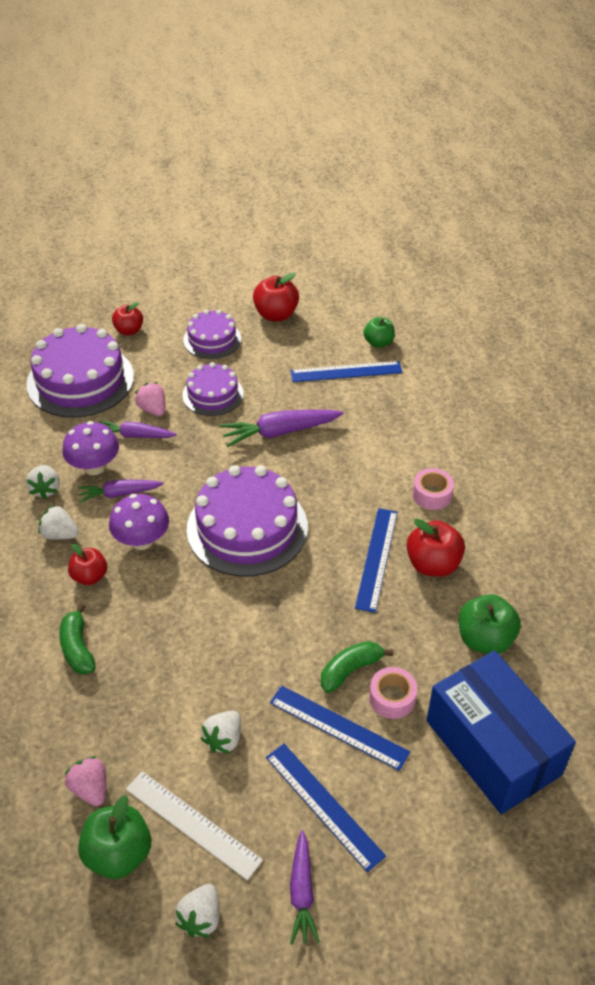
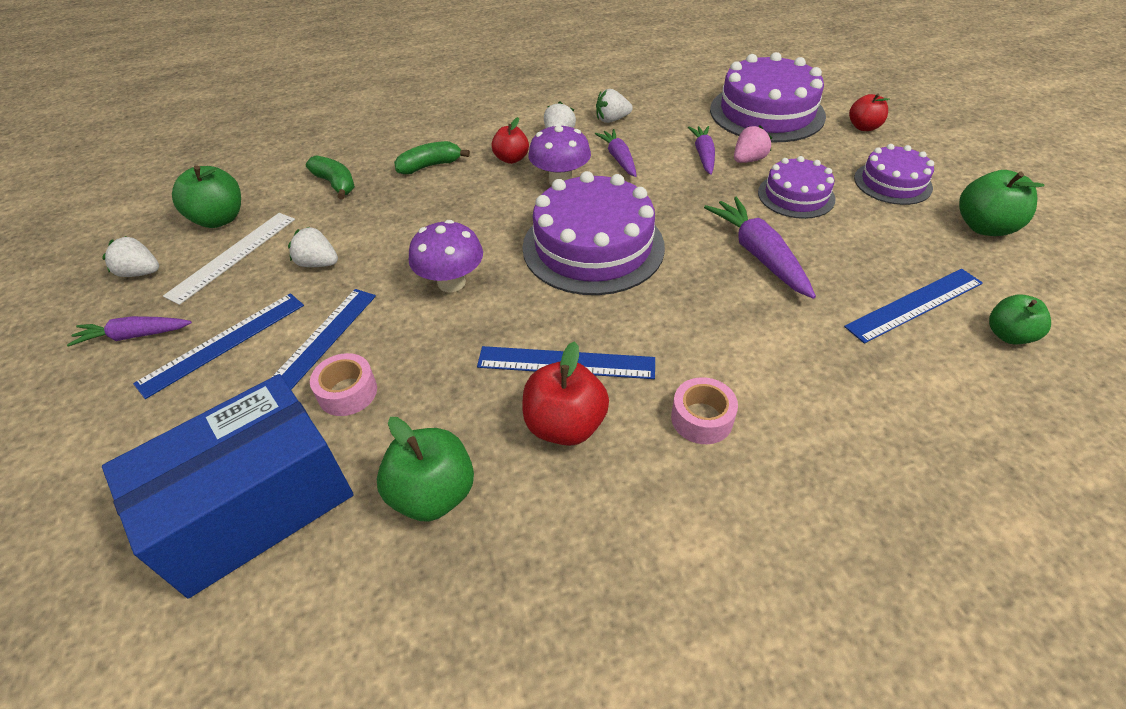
camera: 85 degrees right, 0 degrees up
purple mushroom [62,421,119,475] -> purple mushroom moved to [409,220,483,292]
pink strawberry [65,756,106,806] -> none
red apple [253,273,299,321] -> green apple [959,170,1044,236]
blue ruler [291,361,402,382] -> blue ruler turned 75 degrees clockwise [844,269,983,343]
green banana [321,641,393,693] -> green banana moved to [306,155,355,199]

